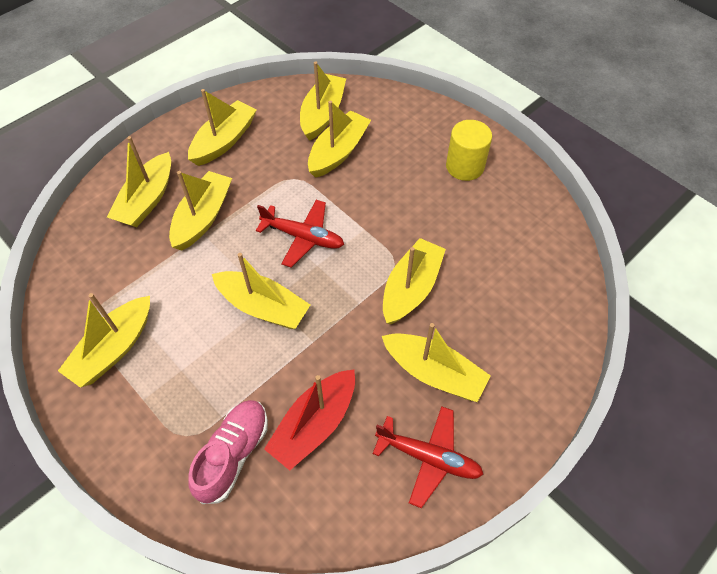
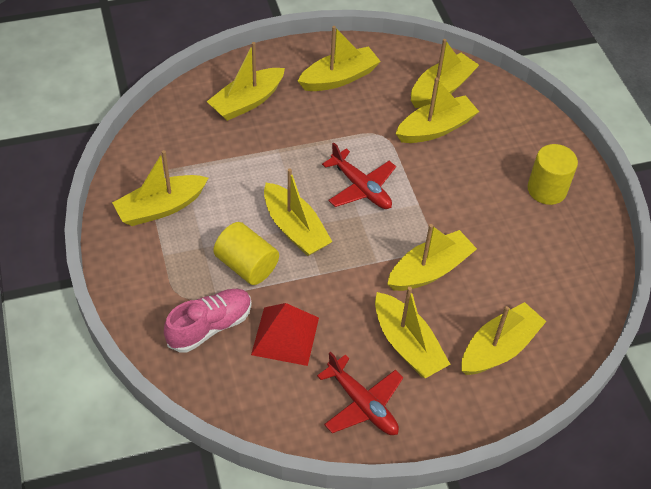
camera: 25 degrees right, 5 degrees down
yellow boat [169,171,232,251] -> yellow boat moved to [461,302,546,375]
red boat [264,369,355,470] -> red pyramid [251,303,319,366]
none -> yellow cylinder [213,222,279,285]

